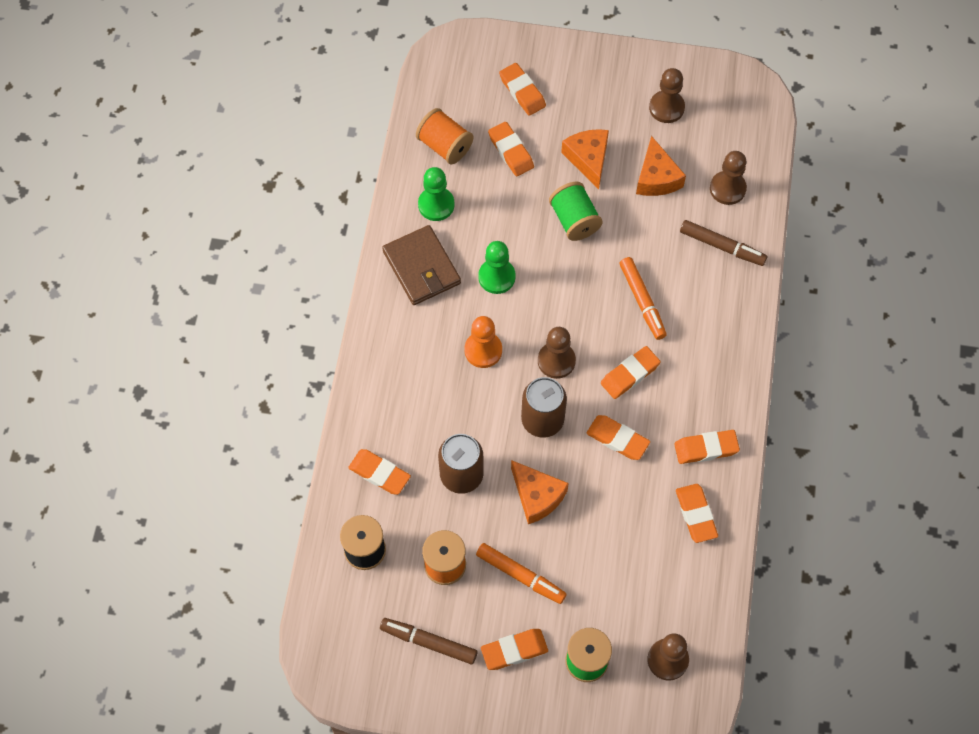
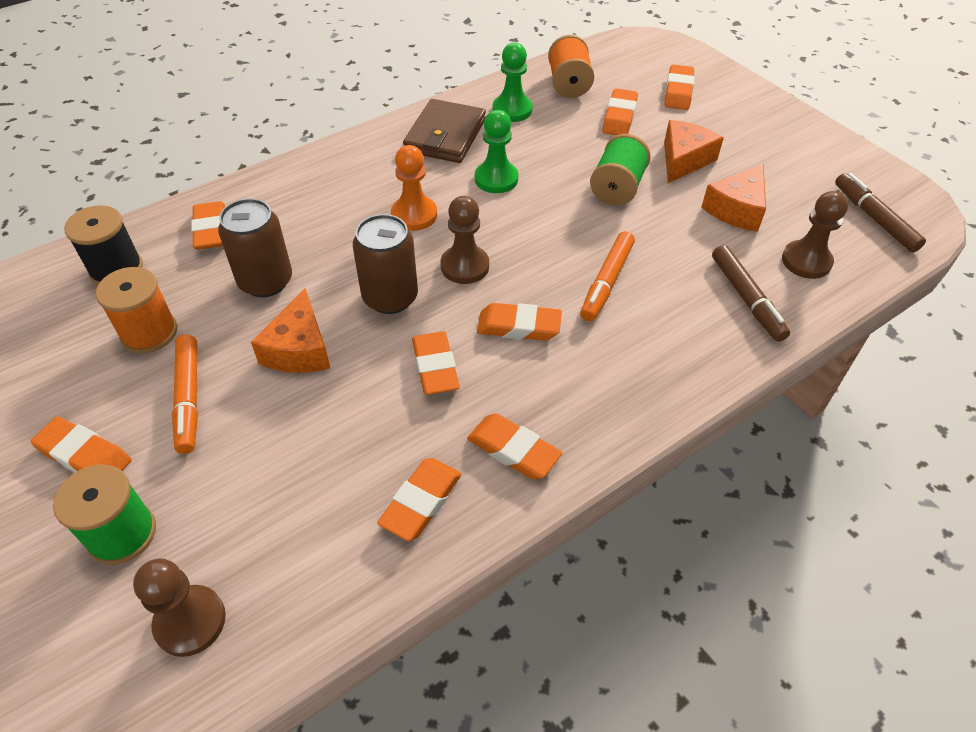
camera: 45 degrees right, 15 degrees down
brown marker [380,618,478,665] -> brown marker moved to [835,173,926,253]
brown pawn [649,68,685,123] -> none

